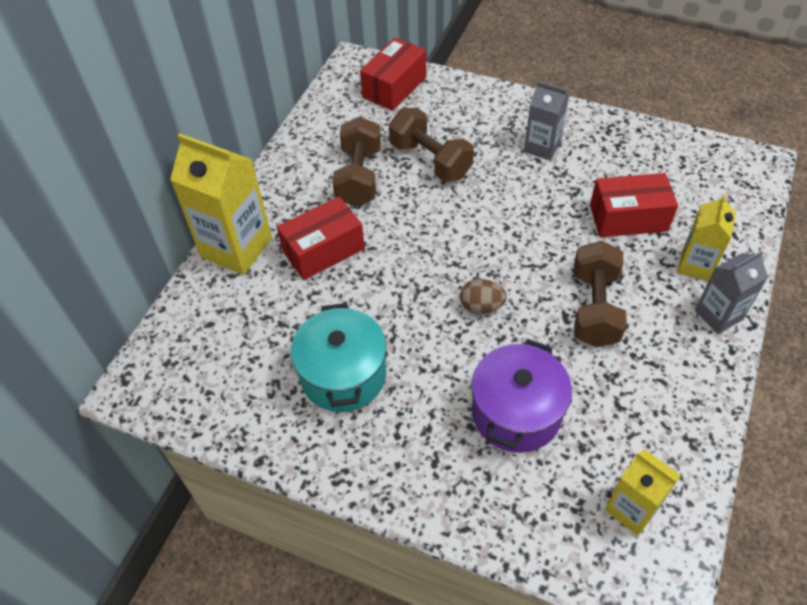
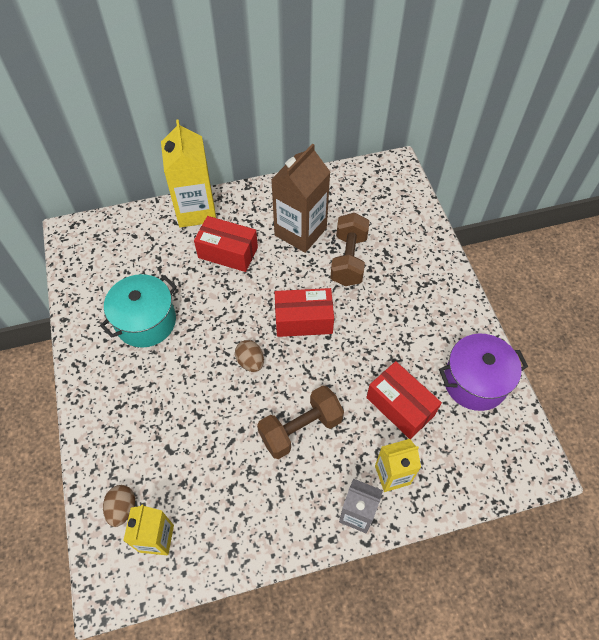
camera: 50 degrees right, 5 degrees up
brown dumbbell [332,117,381,206] -> brown carton [271,144,330,253]
red box [360,38,426,111] -> red box moved to [275,288,334,337]
purple pot [471,339,572,453] -> purple pot moved to [439,334,528,411]
grey carton [524,81,569,160] -> none
none -> brown egg [103,485,135,527]

